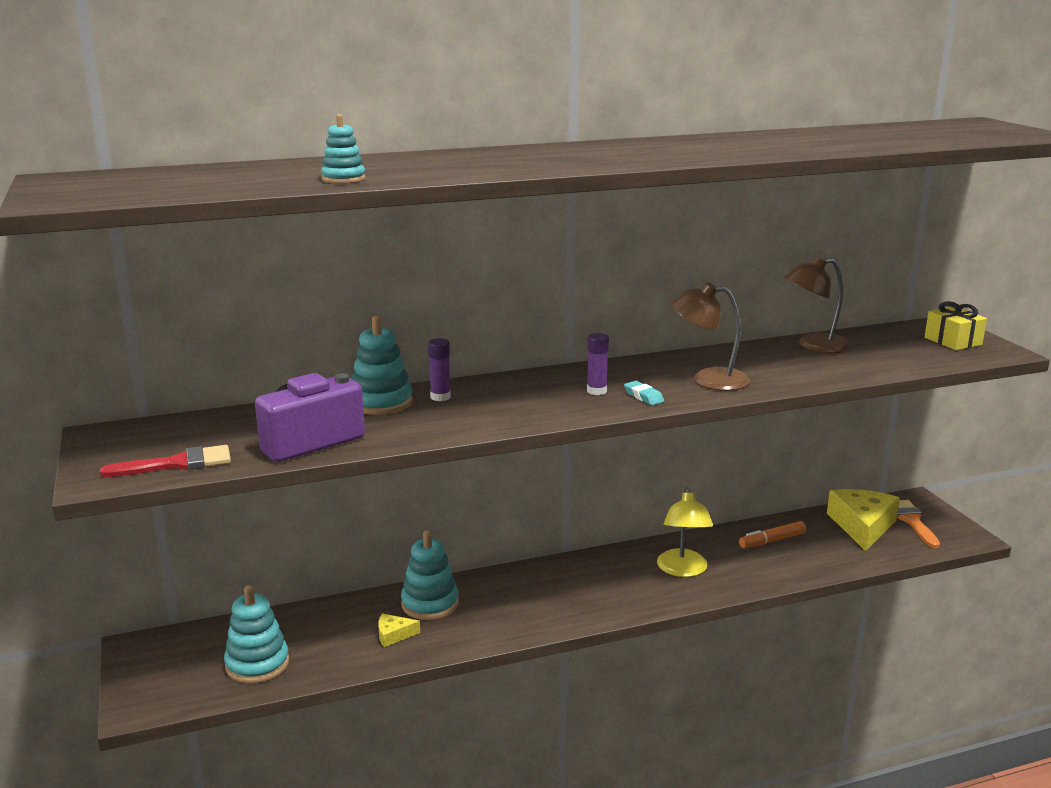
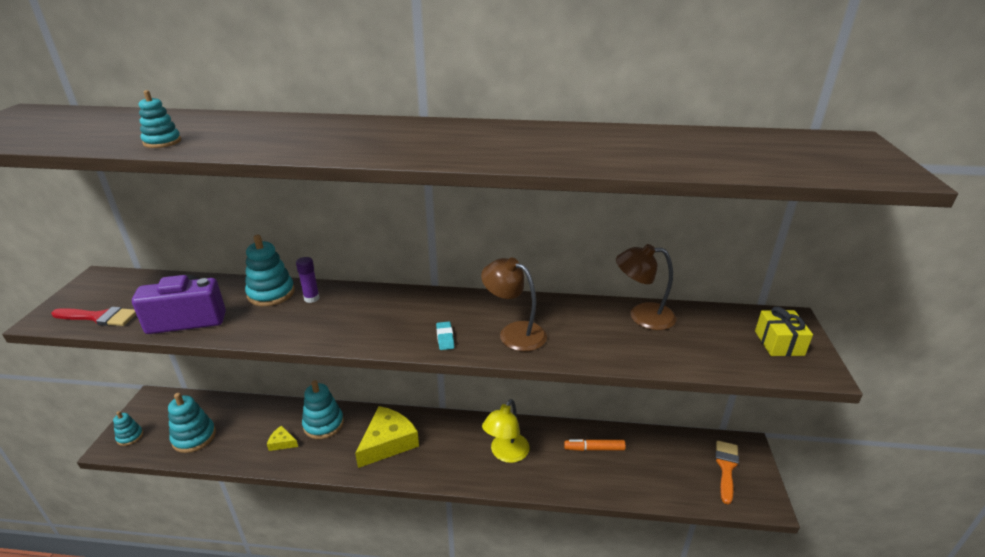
camera: 25 degrees right, 10 degrees up
purple glue stick [587,333,609,395] -> none
yellow cheese [827,489,900,551] -> yellow cheese moved to [355,406,419,468]
none -> turquoise stacking toy [113,411,143,446]

